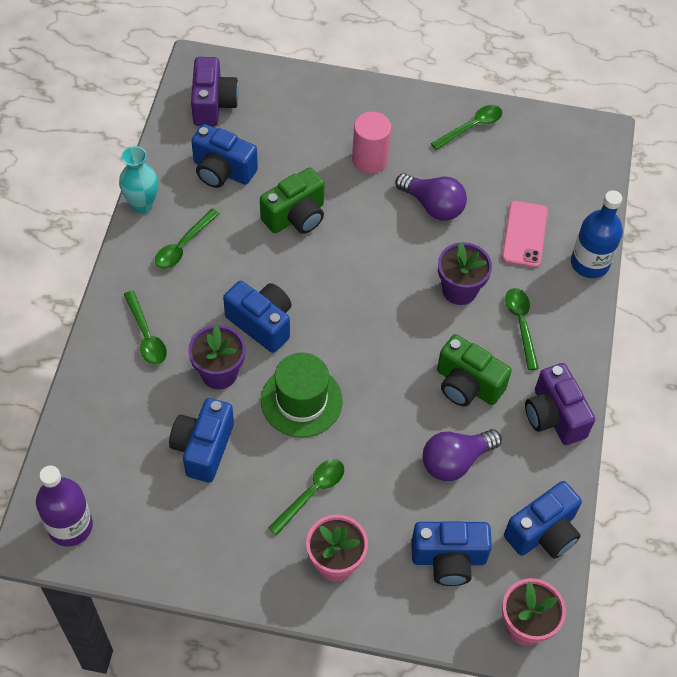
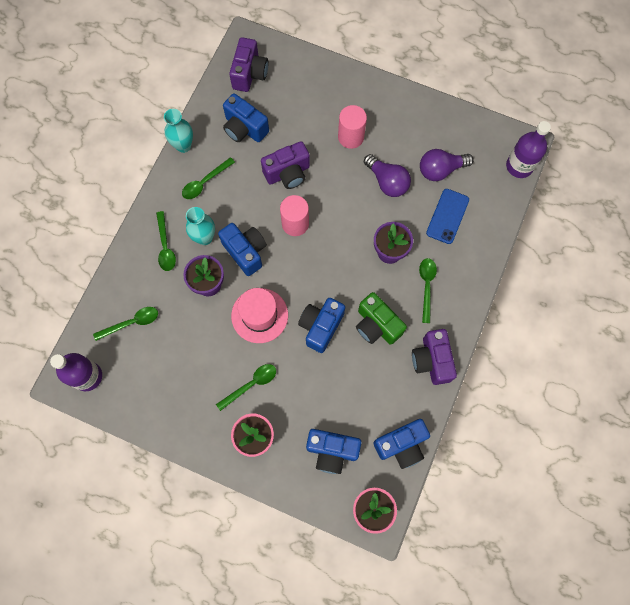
camera: 15 degrees right, 15 degrees up
blue camera [169,398,234,483] -> blue camera moved to [298,298,345,353]
green camera [260,167,325,234] -> purple camera [261,141,310,189]
green hat [261,353,343,438] -> pink hat [231,288,288,343]
purple light bulb [423,429,502,481] -> purple light bulb moved to [420,149,474,181]
green spoon [431,105,502,150] -> green spoon moved to [93,307,158,341]
pink phone [502,201,548,268] -> blue phone [426,189,469,244]
blue bottle [571,190,623,278] -> none
none -> turquoise vase [186,207,215,245]
none -> pink cylinder [280,195,309,236]
none -> purple bottle [506,121,551,178]

